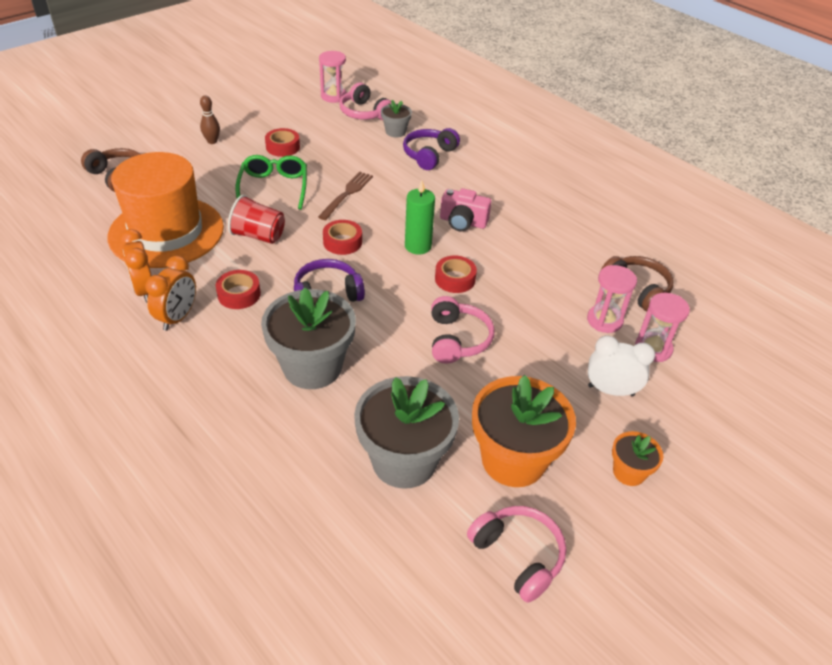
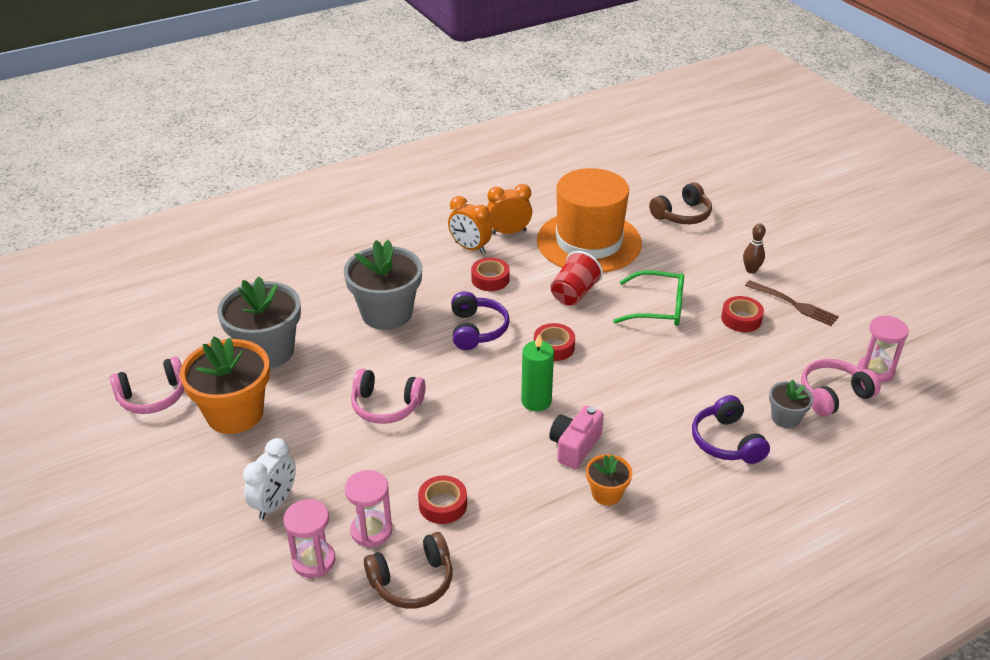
camera: 105 degrees right, 5 degrees down
brown fork [318,172,373,220] -> brown fork moved to [745,280,839,326]
purple headphones [403,128,460,170] -> purple headphones turned 150 degrees counterclockwise [692,395,770,464]
red tape [435,255,477,293] -> red tape moved to [418,476,467,524]
orange flower pot [612,431,663,486] -> orange flower pot moved to [586,454,632,505]

